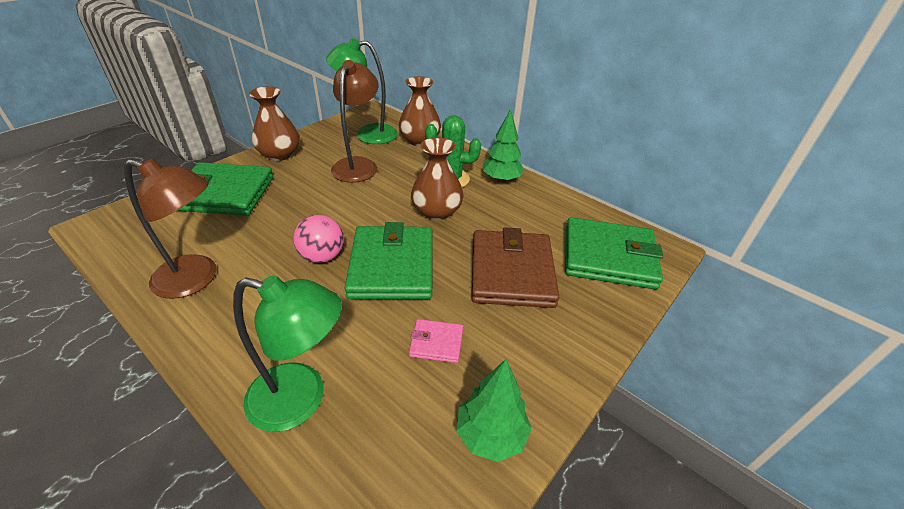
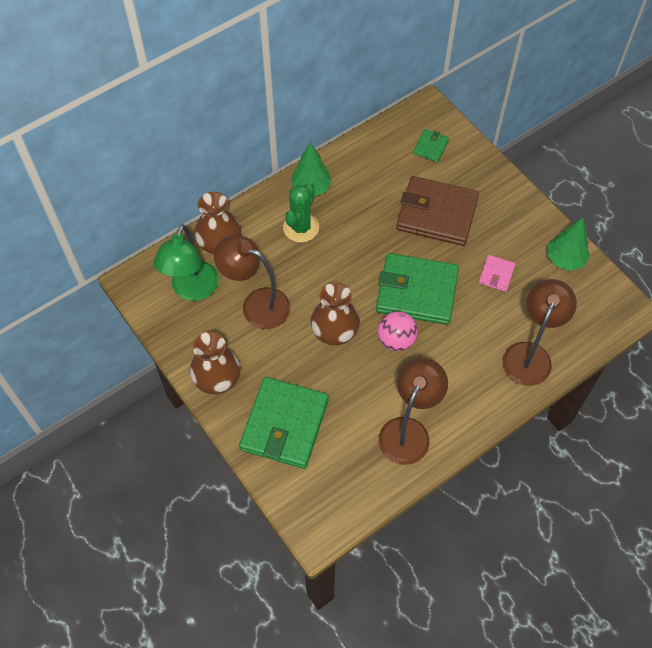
camera: 75 degrees left, 20 degrees up
green lamp [233,275,342,432] -> brown lamp [502,279,577,386]
brown vase [411,137,464,220] -> brown vase moved to [311,282,360,345]
green wallet [565,217,663,289] -> green wallet [413,129,449,162], size x0.45

